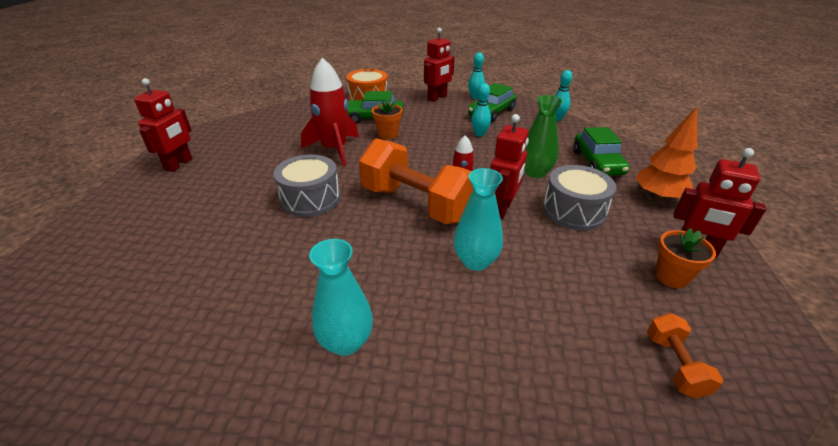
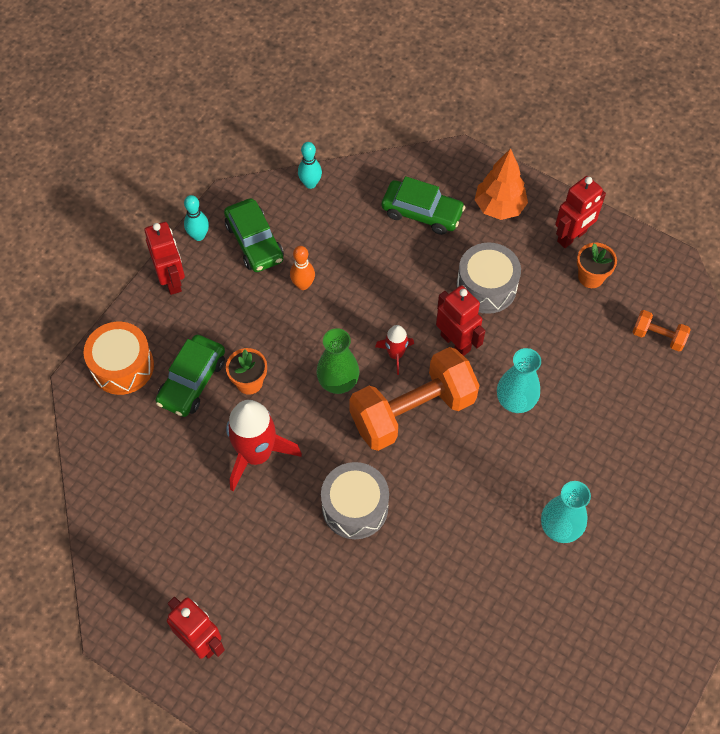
camera: 65 degrees left, 25 degrees up
turquoise bowling pin [471,83,491,137] -> orange bowling pin [290,246,315,290]
green vase [524,95,563,178] -> green vase moved to [316,328,359,394]

